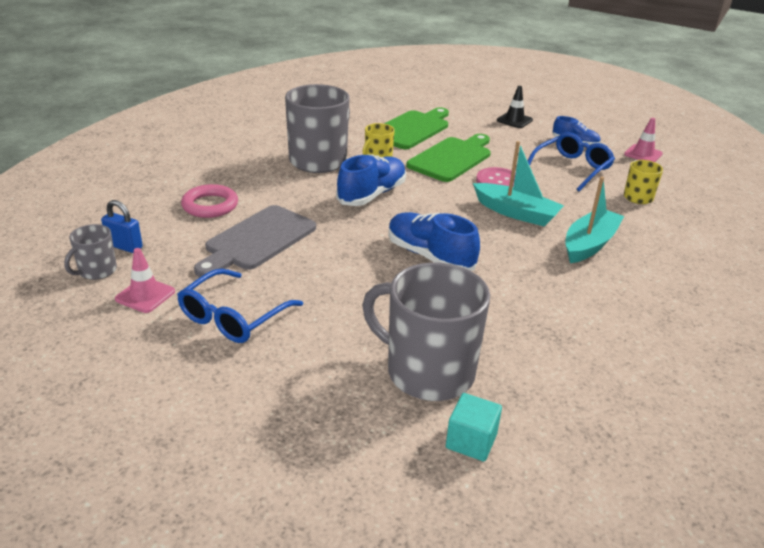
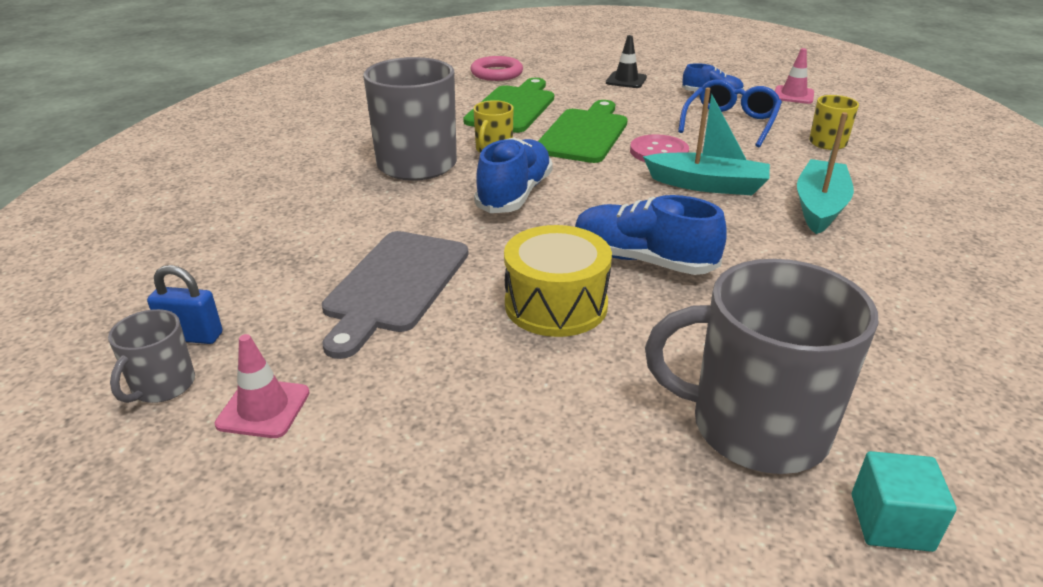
camera: 15 degrees left, 0 degrees up
blue glasses [177,269,303,343] -> none
pink ring [181,184,238,218] -> pink ring moved to [470,56,523,81]
none -> yellow drum [504,225,612,337]

